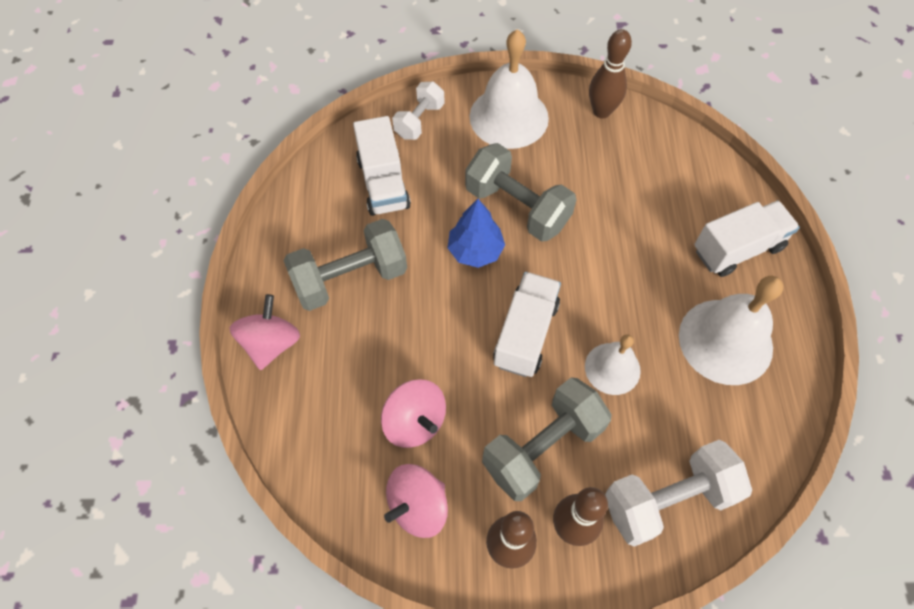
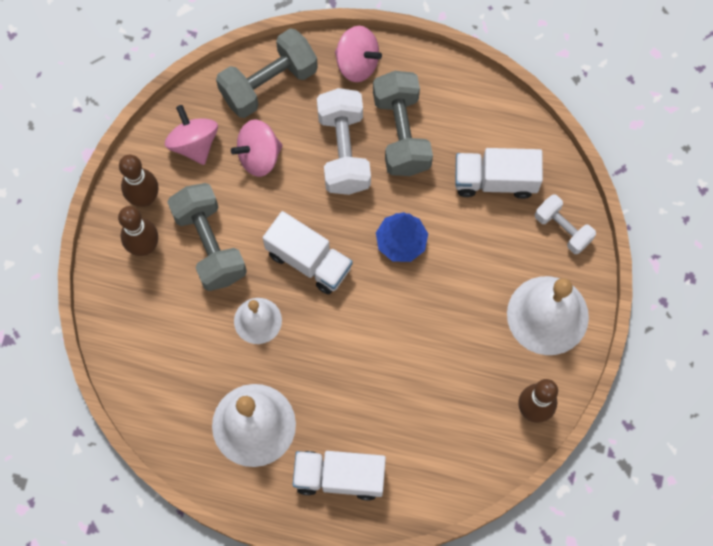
camera: 105 degrees right, 10 degrees up
grey dumbbell [465,143,577,242] -> grey dumbbell moved to [216,28,318,118]
white dumbbell [605,440,752,547] -> white dumbbell moved to [317,88,371,195]
white truck [694,200,800,277] -> white truck turned 105 degrees clockwise [293,451,386,500]

